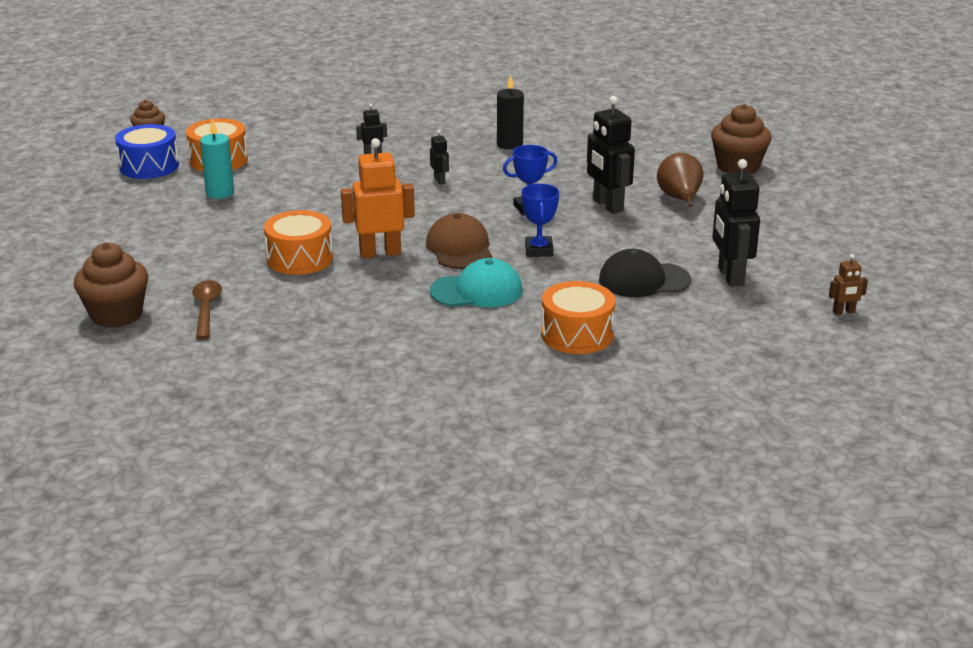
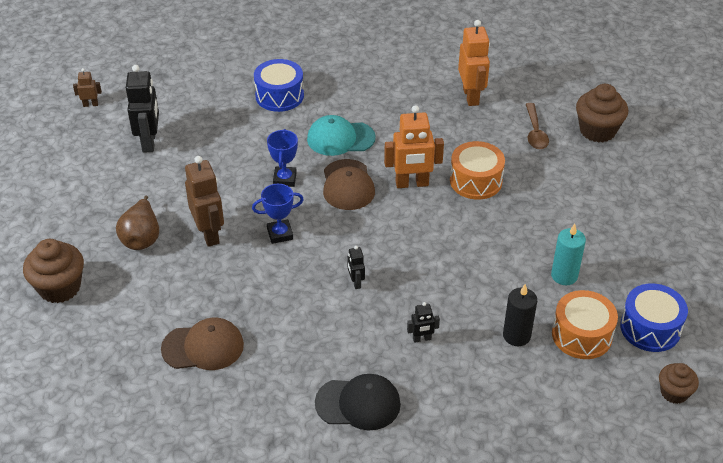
camera: 175 degrees left, 15 degrees up
black candle [497,74,524,150] -> black candle moved to [503,284,537,346]
orange drum [541,281,616,354] -> blue drum [254,59,304,112]
black robot [587,96,635,214] -> brown robot [185,156,224,247]
black cap [599,249,691,297] -> black cap moved to [315,374,401,430]
none -> brown cap [161,318,244,370]
none -> orange robot [458,20,490,106]

